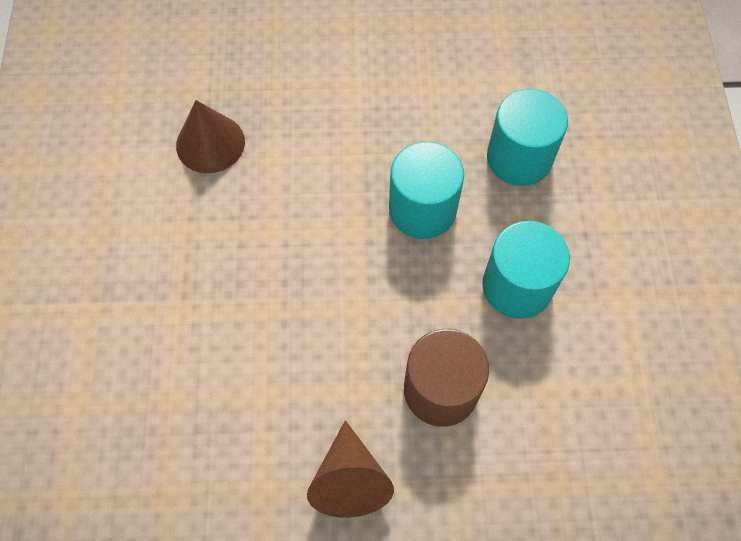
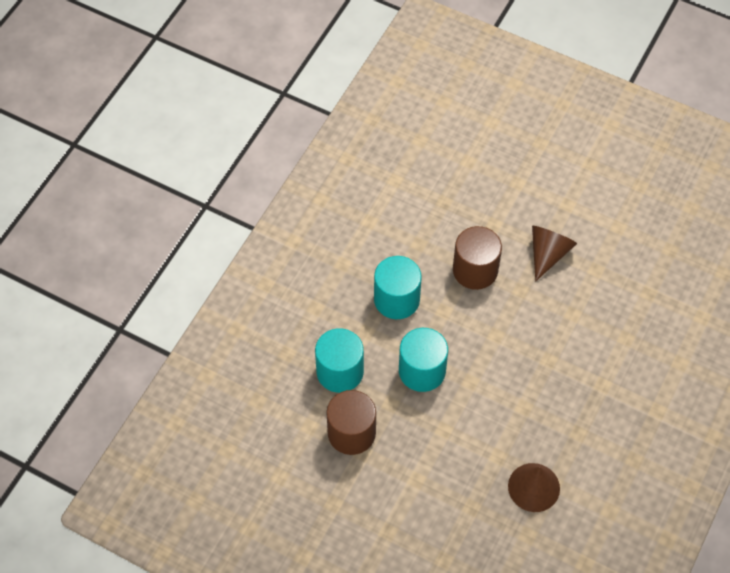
camera: 150 degrees left, 5 degrees down
none -> brown cylinder [326,390,376,455]

